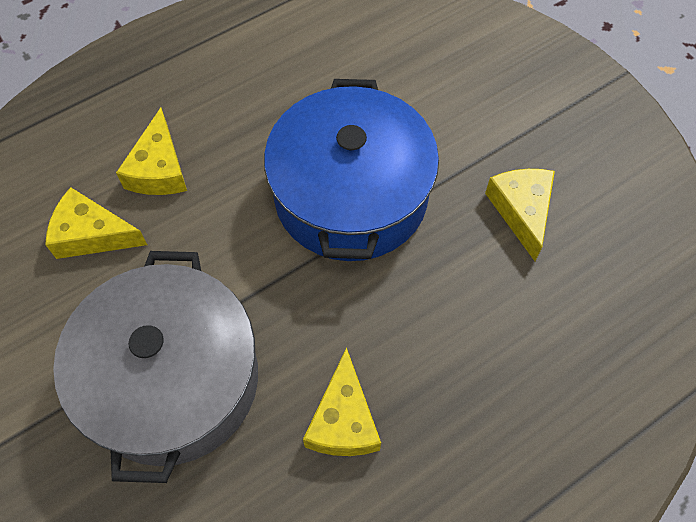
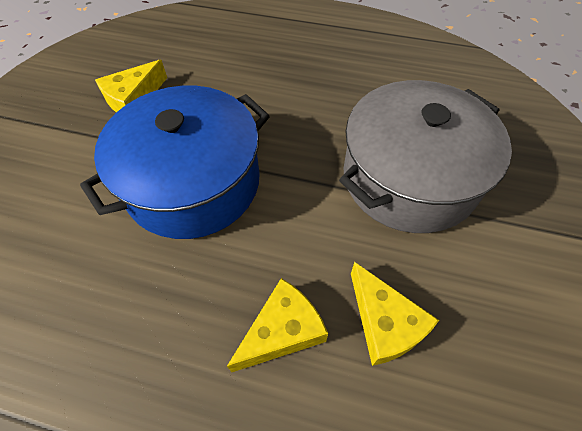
camera: 130 degrees left, 5 degrees down
yellow cheese [303,347,381,456] -> none

